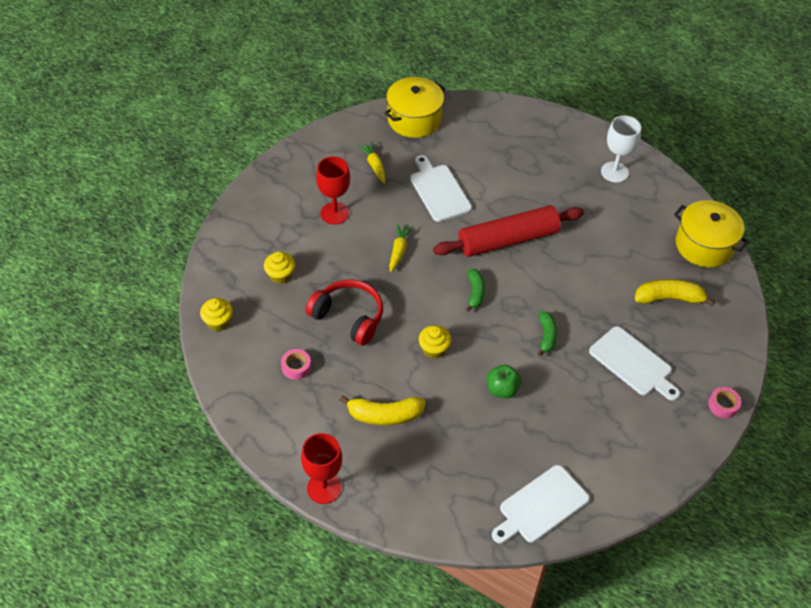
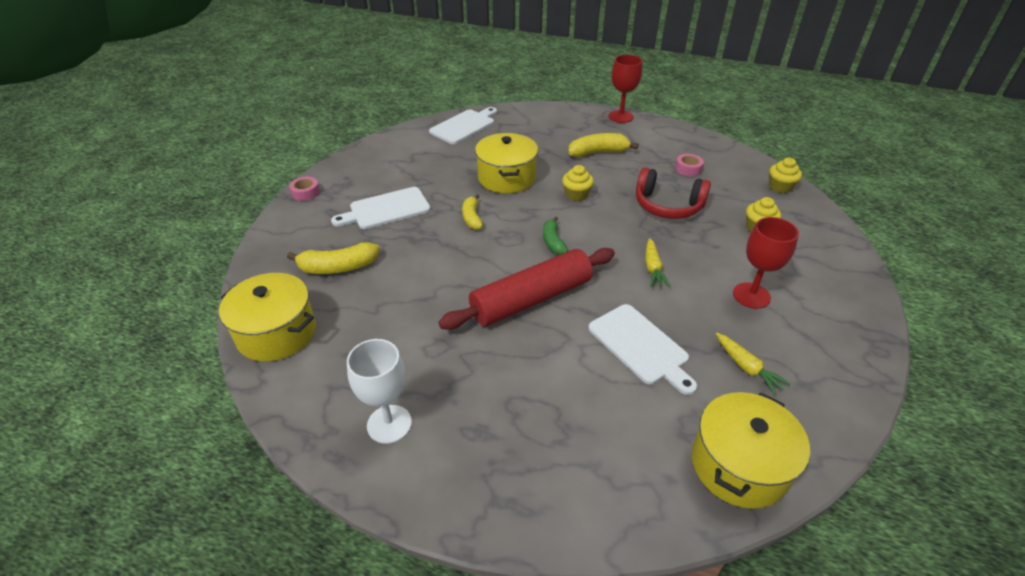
camera: 170 degrees right, 10 degrees down
green apple [487,365,521,398] -> yellow pot [475,133,538,193]
green banana [538,311,557,356] -> yellow banana [462,194,483,230]
white cutting board [589,326,680,401] -> white cutting board turned 60 degrees counterclockwise [331,187,431,229]

